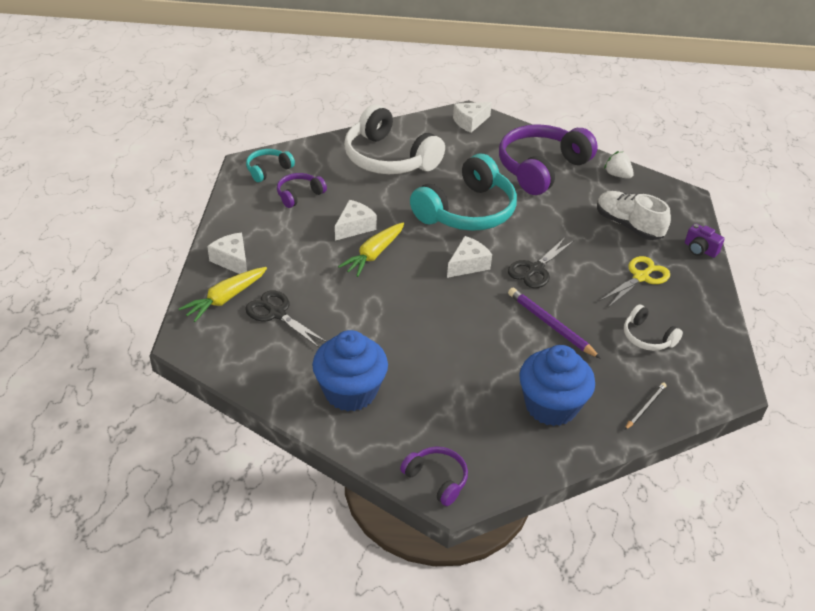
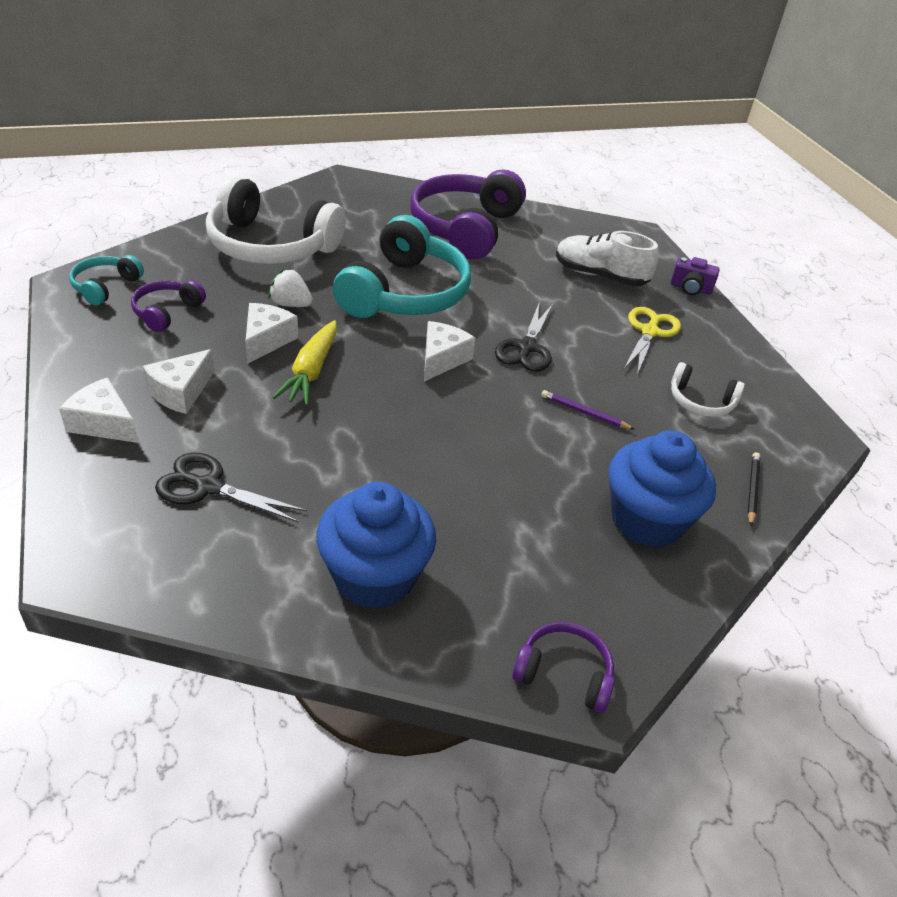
camera: 25 degrees left, 0 degrees up
yellow carrot [178,267,267,322] -> none
white cheese [453,102,492,133] -> white cheese moved to [143,349,215,414]
purple pencil [508,288,601,359] -> purple pencil [541,390,635,430], size x0.60
white strawberry [604,151,634,179] -> white strawberry moved to [268,269,313,307]

